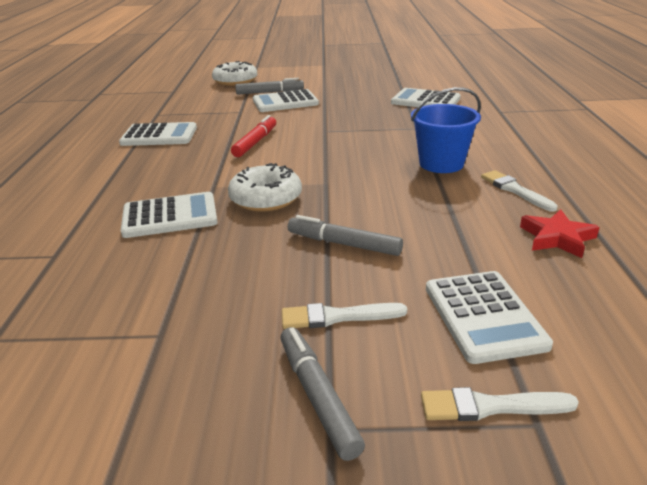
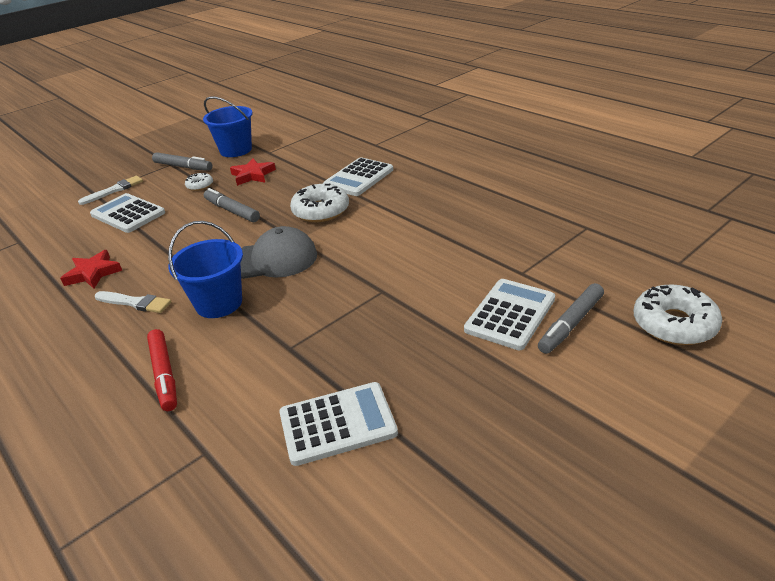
camera: 140 degrees right, 5 degrees up
white calculator [119,122,197,146] -> none
red marker [231,115,276,157] -> red marker moved to [147,329,177,411]
white brush [282,303,407,329] -> white donut [185,173,213,191]
grey marker [288,215,403,256] -> grey marker turned 120 degrees counterclockwise [204,188,260,222]
none -> blue bucket [203,96,253,157]
none -> red star [230,158,276,186]
none -> grey cap [240,226,317,279]

